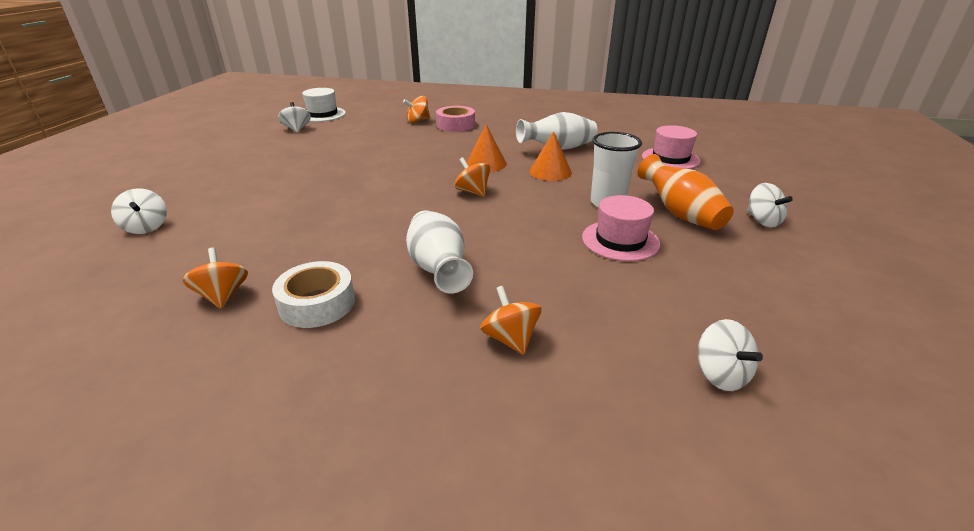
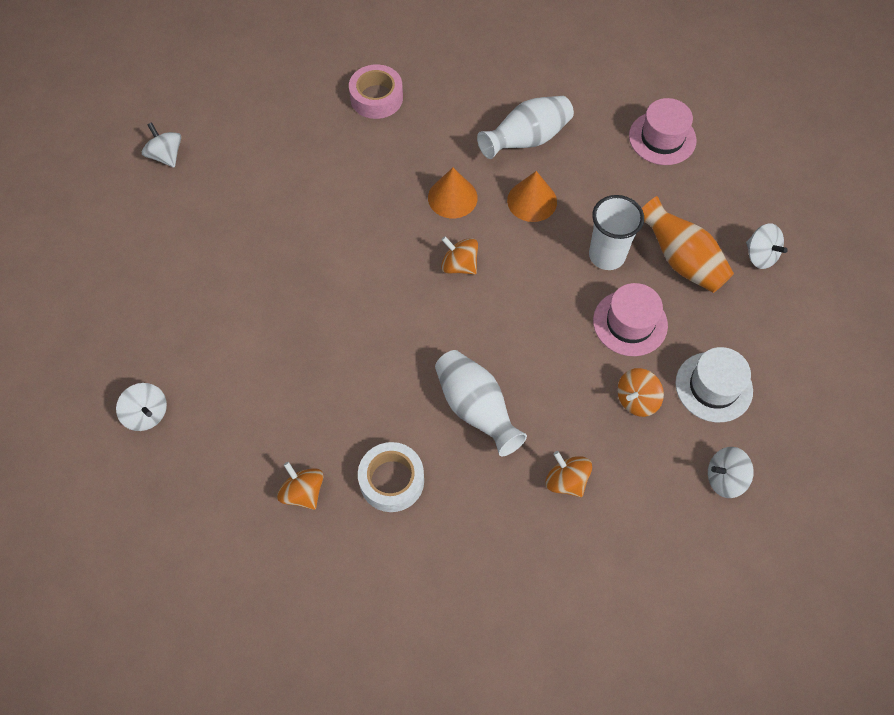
camera: 15 degrees left, 30 degrees up
white hat [302,88,346,122] -> white hat moved to [675,347,753,422]
orange spinning top [403,96,430,123] -> orange spinning top moved to [617,368,664,417]
white spinning top [698,319,763,391] -> white spinning top turned 120 degrees clockwise [708,447,754,498]

